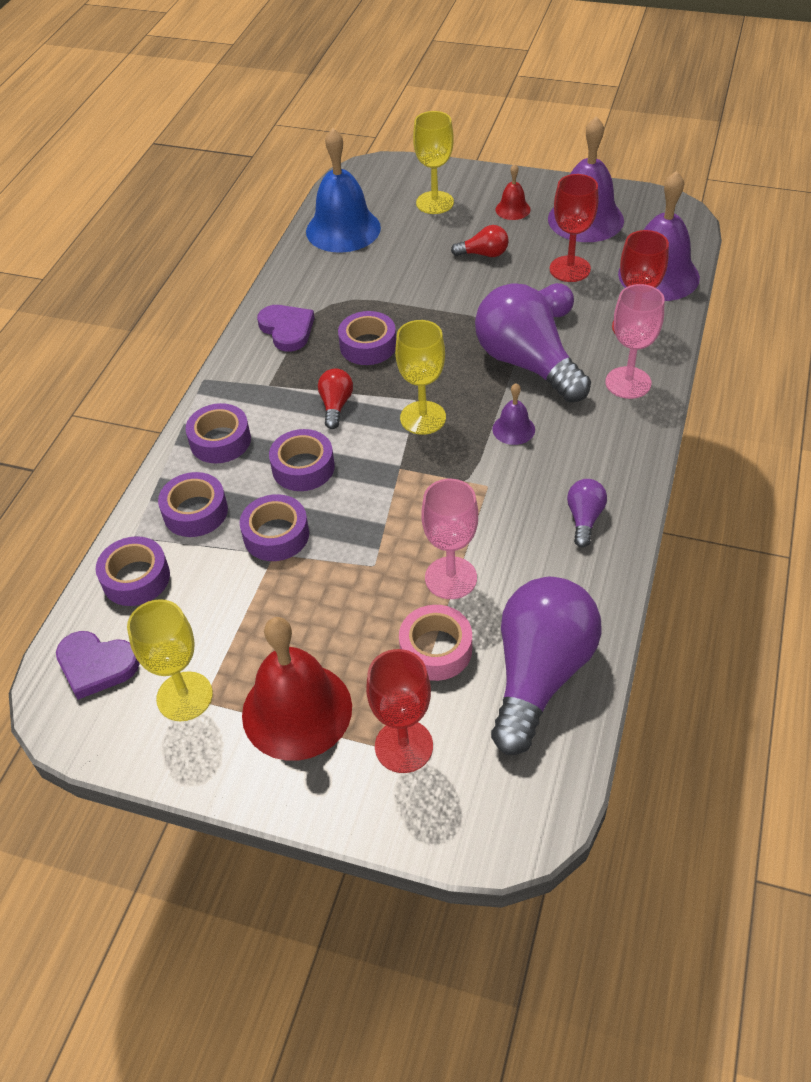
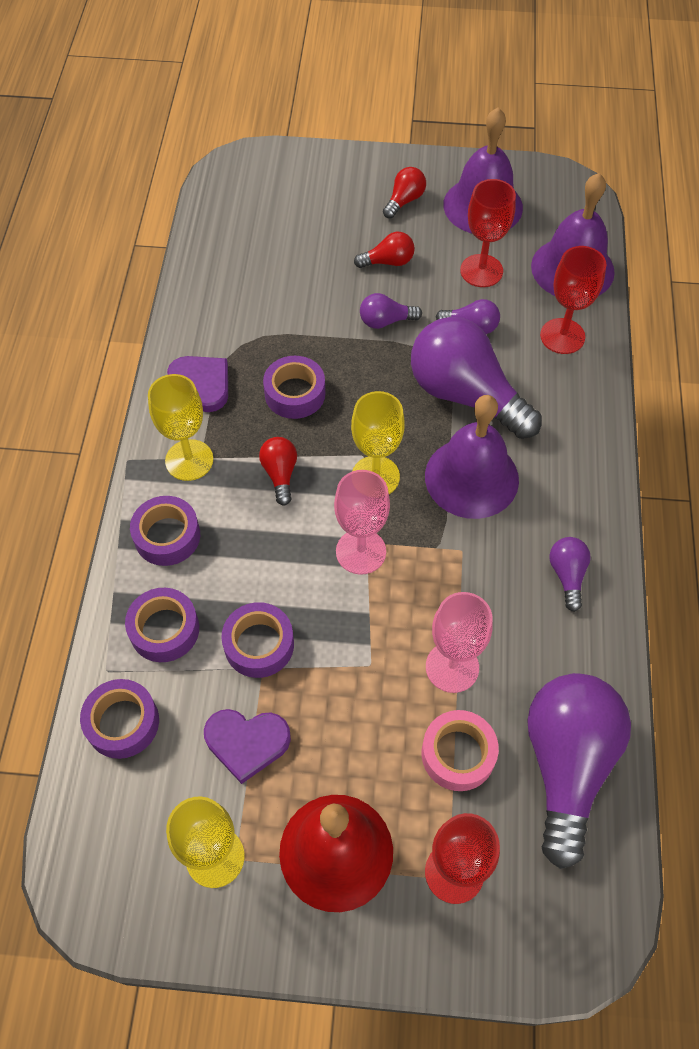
camera: 15 degrees left, 10 degrees up
purple heart [56,631,140,699] -> purple heart moved to [204,709,291,784]
purple tape [269,429,335,491] -> none
blue bell [306,128,381,253] -> none
yellow goblet [413,111,454,214] -> yellow goblet moved to [148,374,213,481]
purple bell [492,383,535,445] -> purple bell [425,395,519,519], size x2.13
red bell [495,164,530,220] -> red light bulb [383,167,426,219]
pink goblet [606,284,665,399] -> pink goblet moved to [334,470,390,575]
none -> purple light bulb [360,293,422,329]

